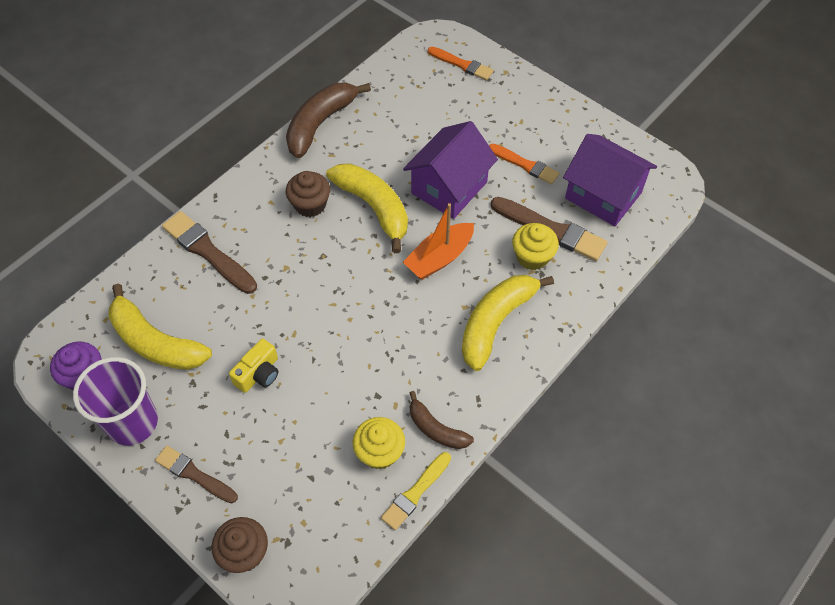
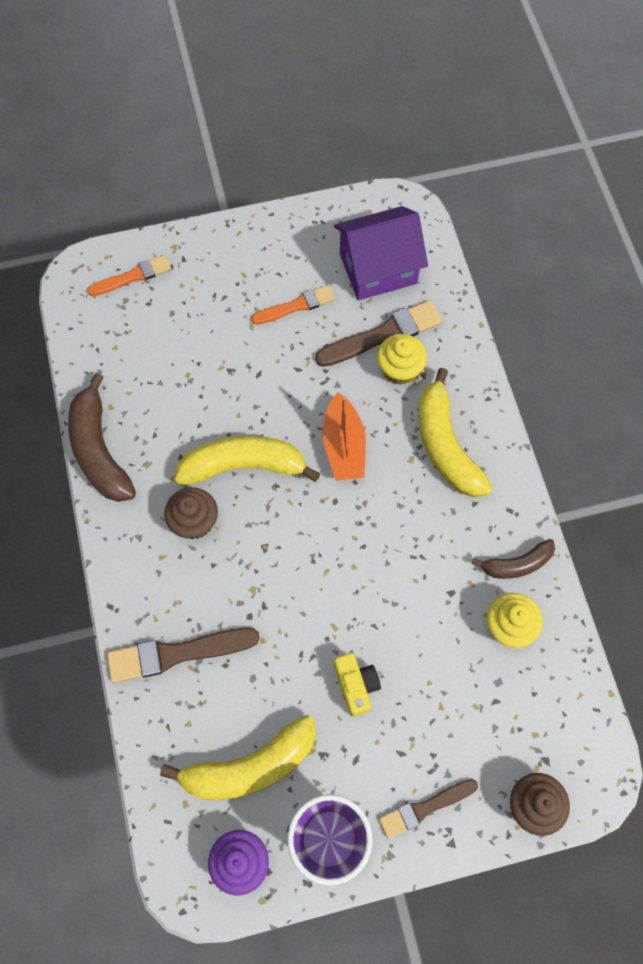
camera: 55 degrees left, 10 degrees up
yellow brush [381,452,451,530] -> none
purple house [403,121,498,219] -> none

